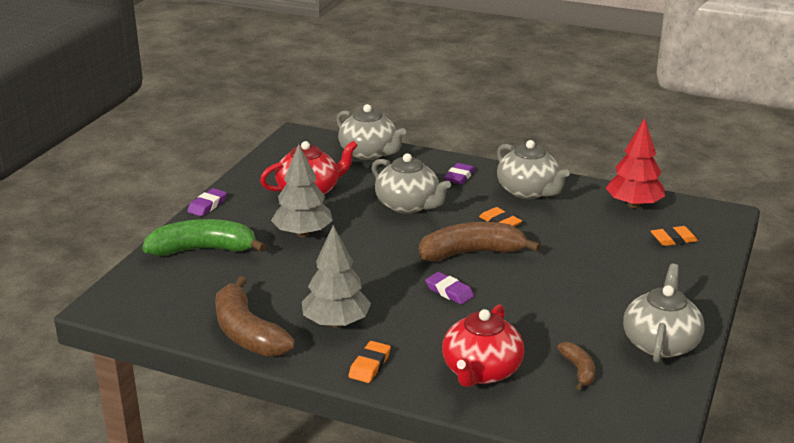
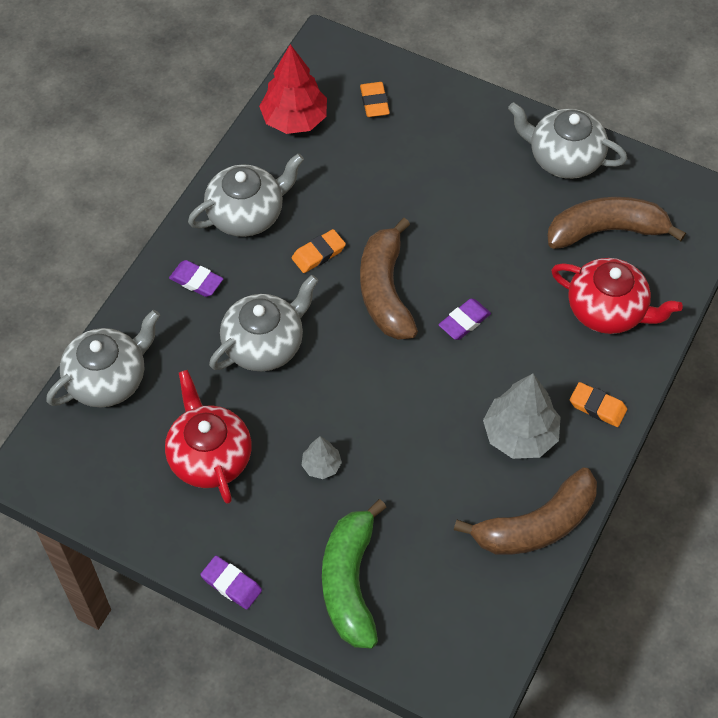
camera: 85 degrees left, 30 degrees up
grey tree [271,144,333,237] -> grey tree [302,436,342,479], size x0.52
brown banana [557,342,595,390] -> brown banana [547,197,686,249], size x2.00

